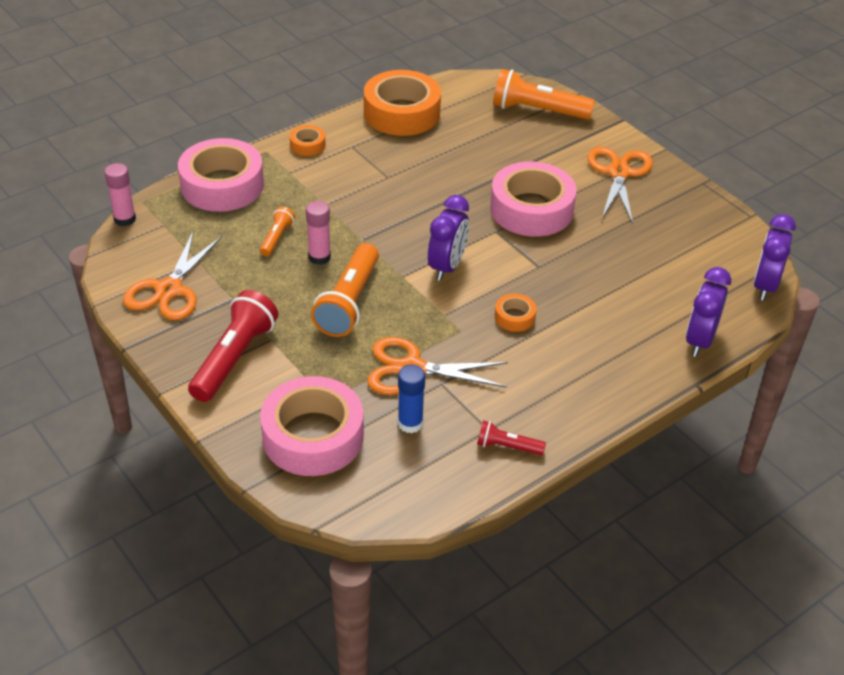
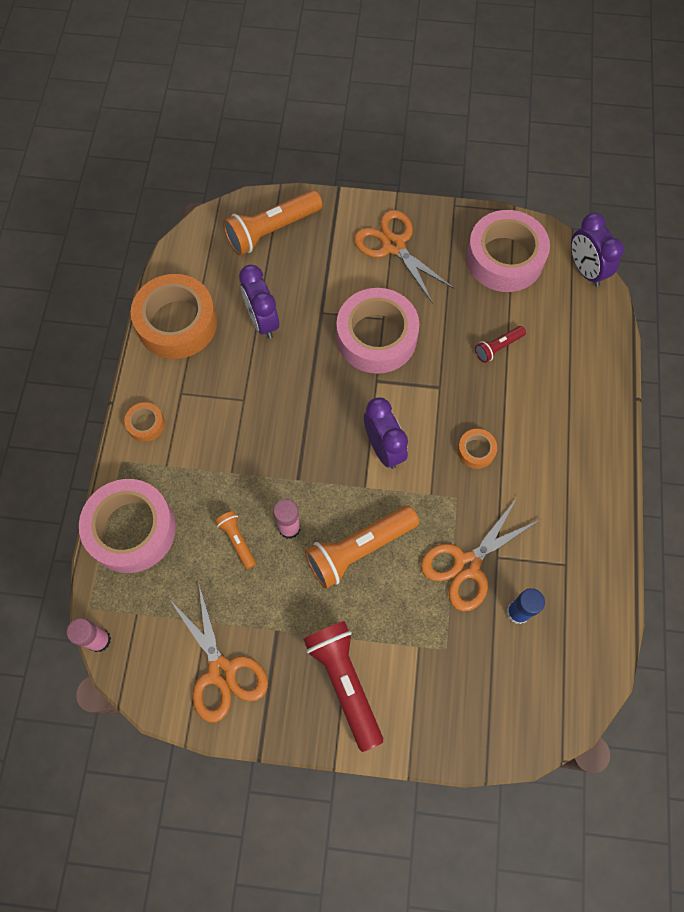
camera: 45 degrees left, 25 degrees up
pink tape [260,376,364,476] -> pink tape moved to [466,210,550,292]
orange flashlight [311,243,379,337] -> orange flashlight turned 90 degrees clockwise [305,505,419,589]
red flashlight [477,420,546,455] -> red flashlight moved to [475,326,526,363]
purple clock [686,267,731,357] -> purple clock moved to [239,265,279,339]

